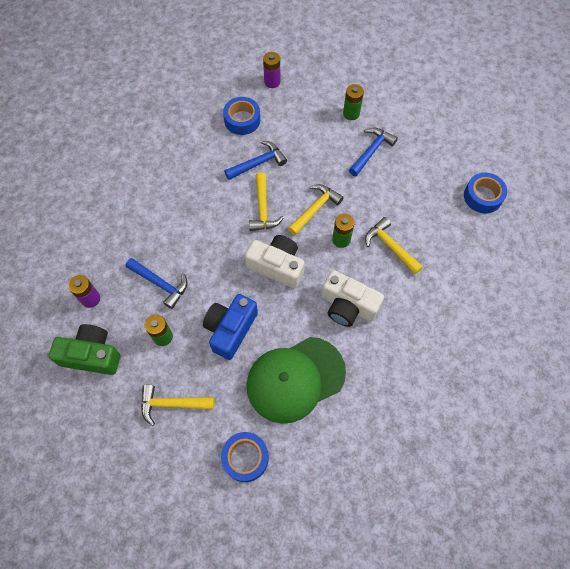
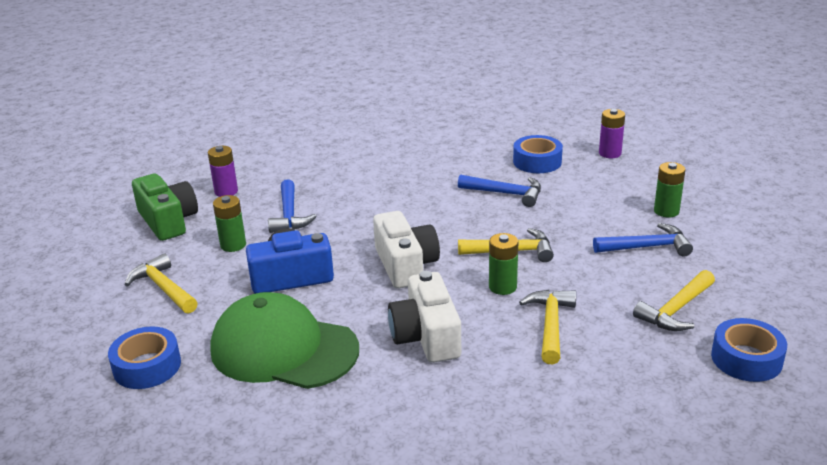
camera: 50 degrees right, 35 degrees down
yellow hammer [249,172,284,231] -> yellow hammer moved to [633,270,715,331]

